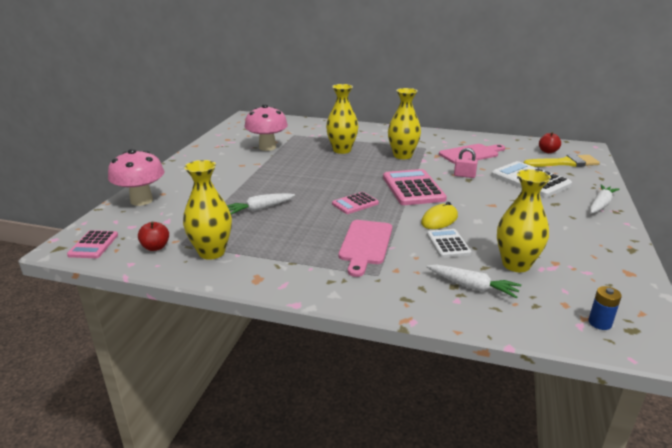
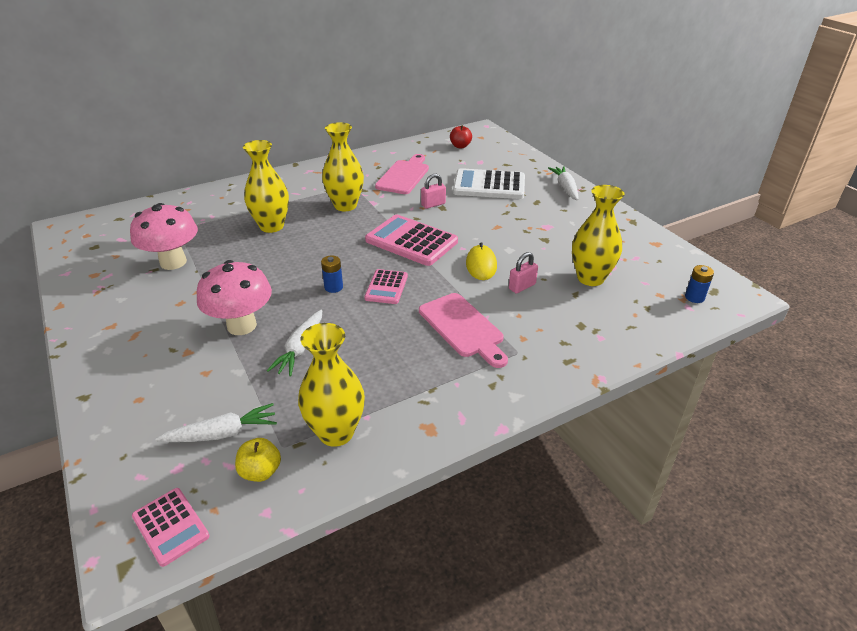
camera: 45 degrees left, 10 degrees up
pink mushroom [108,149,164,206] -> pink mushroom moved to [197,260,272,335]
red apple [138,222,169,251] -> yellow apple [235,438,281,482]
white calculator [427,229,472,258] -> pink padlock [509,252,538,294]
white carrot [427,265,521,298] -> white carrot moved to [155,403,277,442]
yellow brush [524,154,600,167] -> none
none -> blue battery [321,255,343,293]

